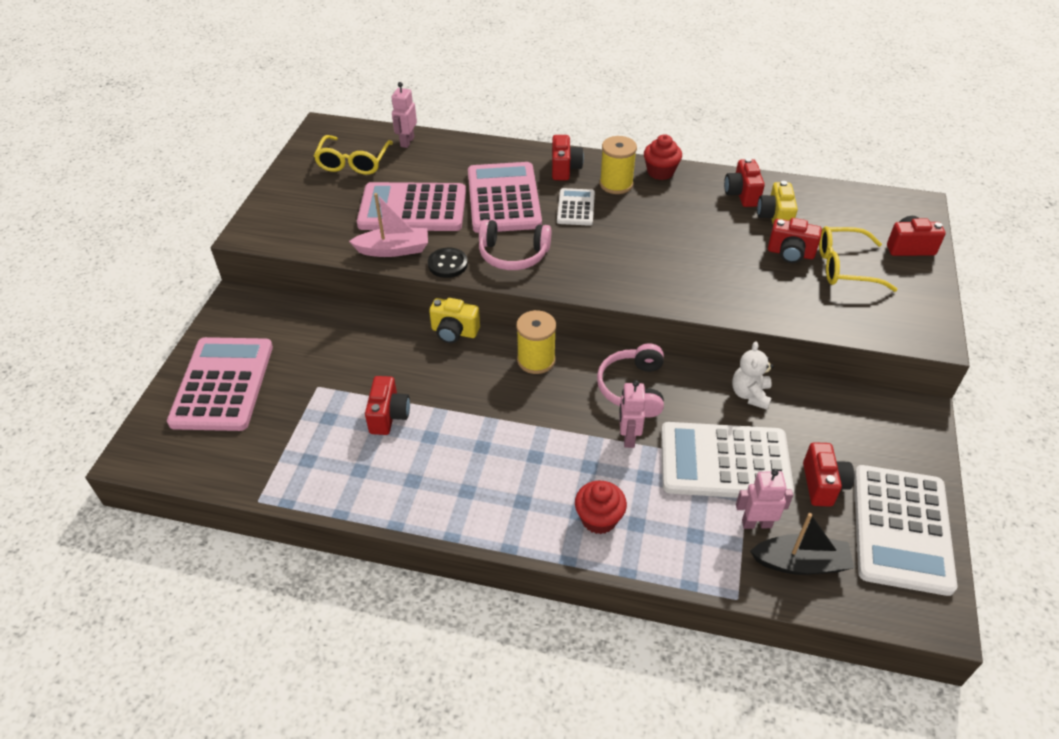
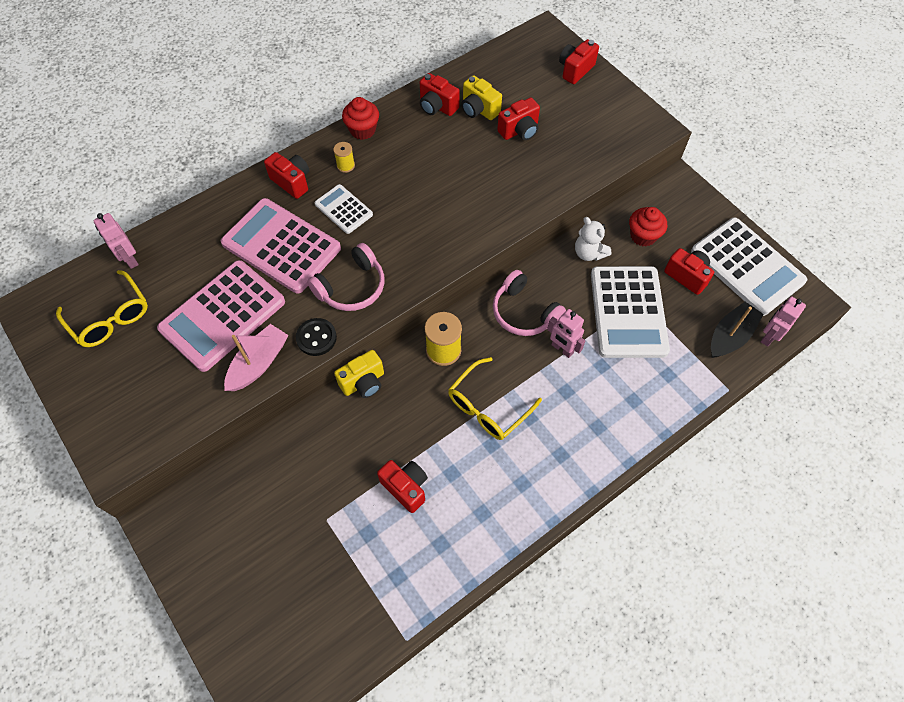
camera: 50 degrees left, 15 degrees up
pink calculator [167,337,273,431] -> none
red cupcake [575,481,627,534] -> red cupcake moved to [629,207,667,247]
yellow spool [600,136,637,194] -> yellow spool [333,142,355,173], size x0.55
white calculator [661,422,794,498] -> white calculator turned 45 degrees counterclockwise [591,266,670,358]
pink robot [736,469,793,529] -> pink robot moved to [761,297,806,347]
yellow glasses [819,226,898,292] -> yellow glasses moved to [448,357,542,440]

